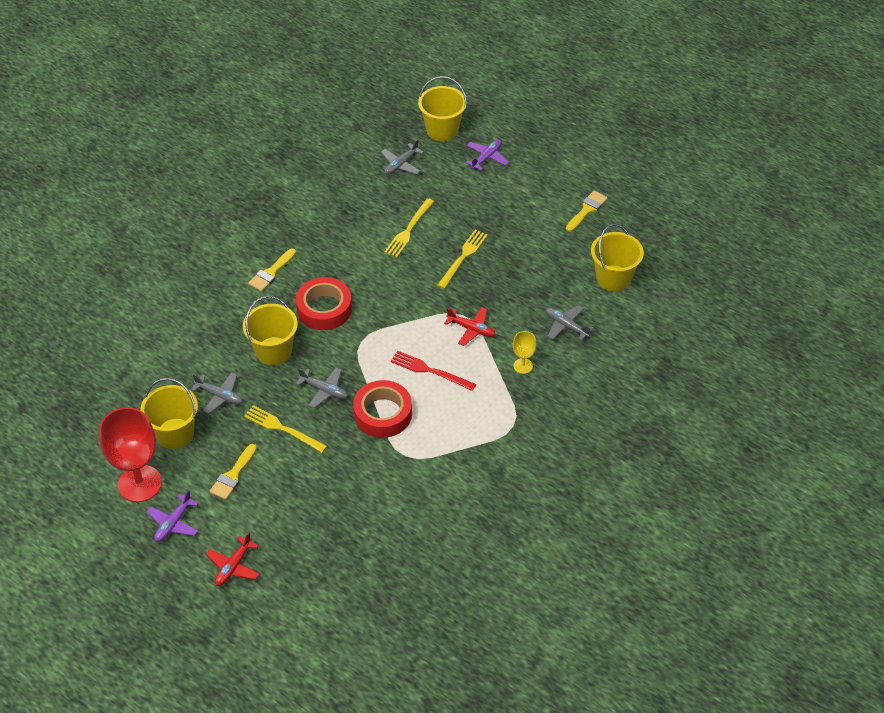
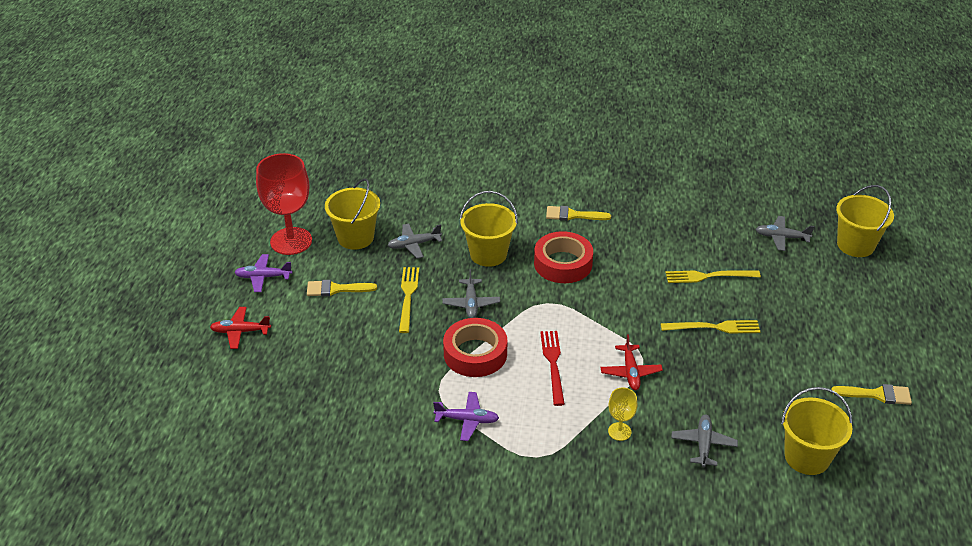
camera: 60 degrees right, 10 degrees down
grey plane [191,372,242,414] -> grey plane turned 75 degrees clockwise [388,224,442,259]
purple plane [465,139,509,171] -> purple plane moved to [433,392,499,441]

